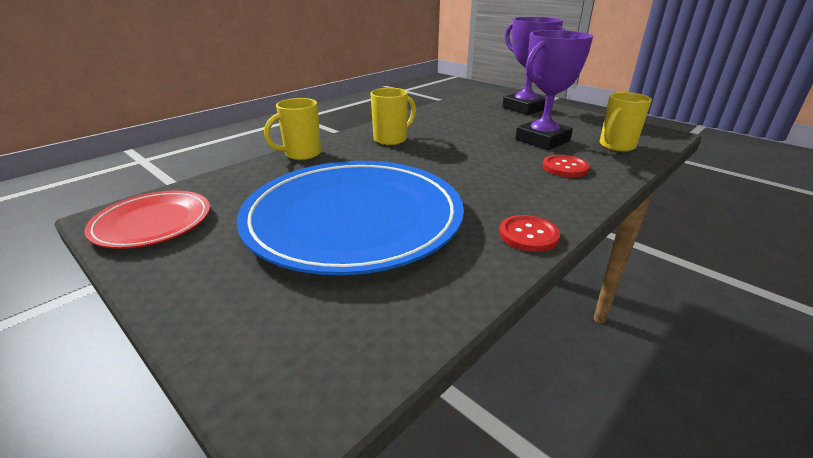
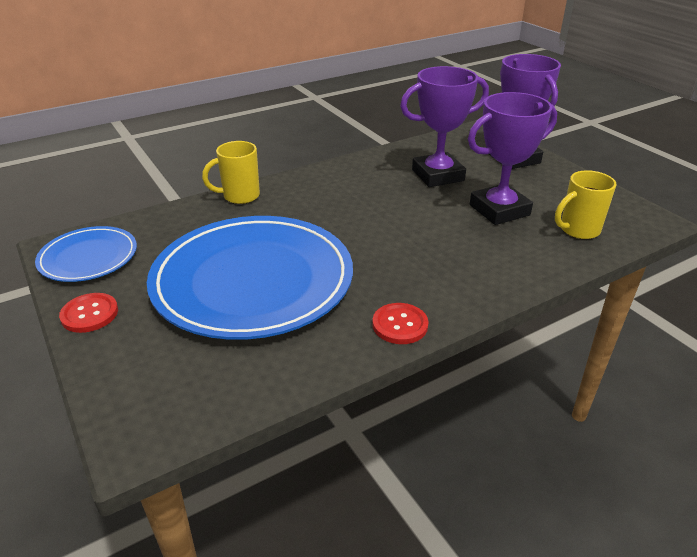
camera: 15 degrees right, 5 degrees up
red plate [84,190,210,249] -> blue plate [35,226,137,282]
yellow mug [370,88,416,145] -> none
red button [542,155,589,177] -> red button moved to [59,293,118,333]
none -> purple trophy [400,66,489,187]

